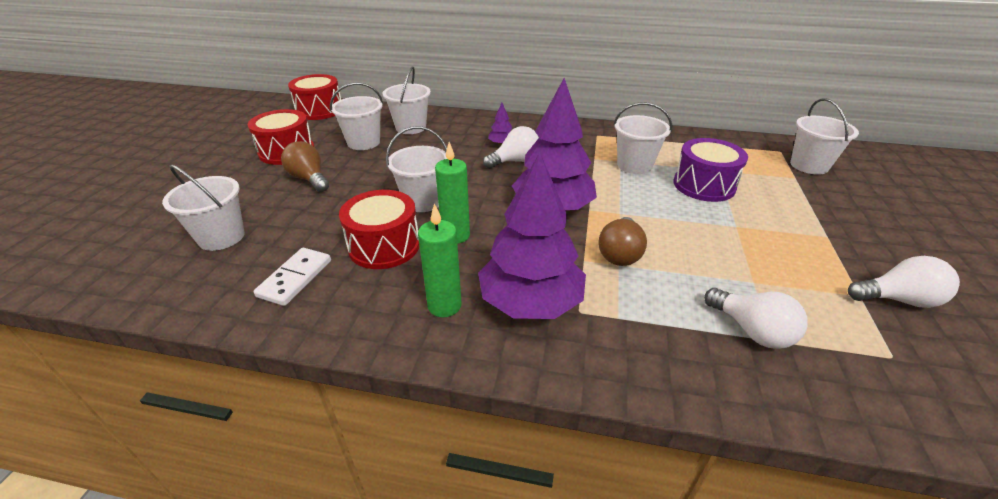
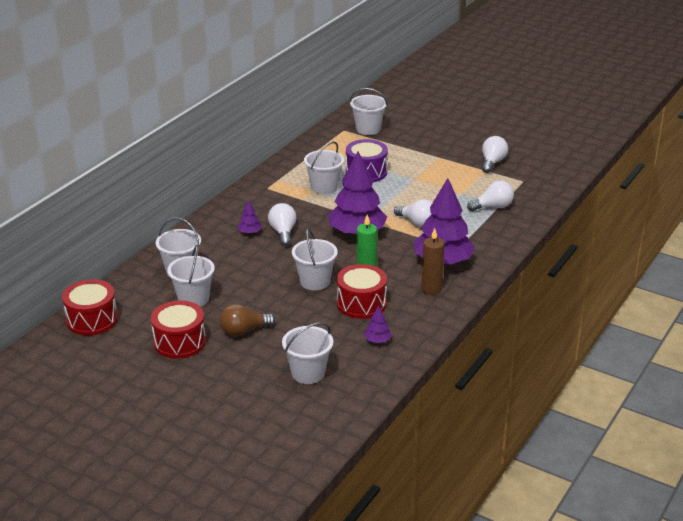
camera: 70 degrees left, 5 degrees down
white domino [254,248,331,306] -> purple tree [364,305,392,343]
green candle [418,204,462,317] -> brown candle [421,228,444,295]
brown light bulb [598,217,647,266] -> white light bulb [394,199,433,227]

